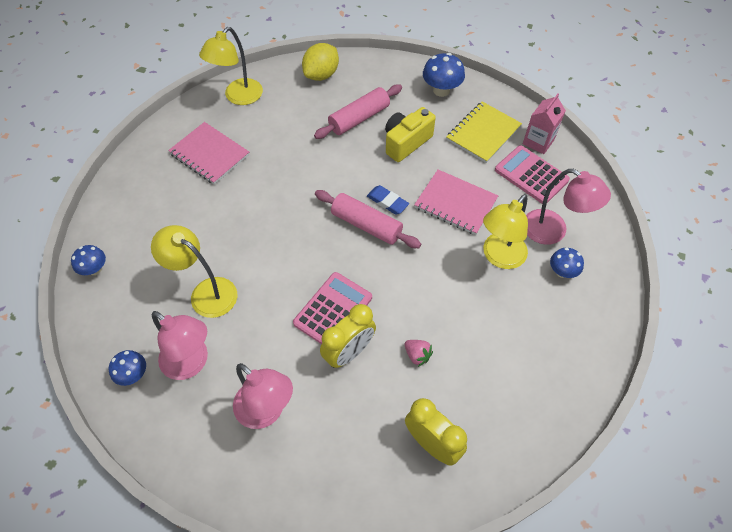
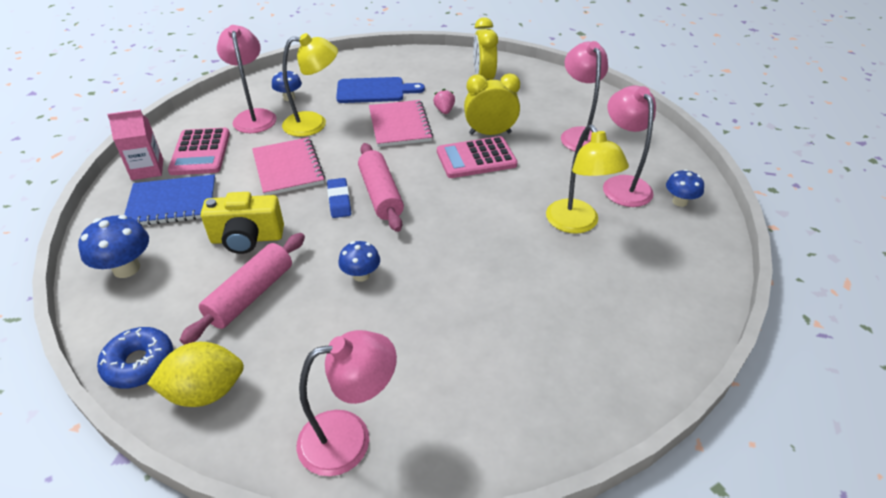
camera: 140 degrees left, 15 degrees down
blue mushroom [71,245,106,275] -> blue mushroom moved to [338,241,380,282]
pink notebook [168,122,249,185] -> pink notebook moved to [369,100,433,147]
yellow lamp [199,27,263,105] -> pink lamp [297,330,397,476]
pink rolling pin [314,84,402,139] -> pink rolling pin turned 60 degrees counterclockwise [180,233,305,345]
yellow notebook [446,101,522,163] -> blue notebook [124,174,216,226]
none -> blue donut [97,327,173,389]
none -> blue cutting board [336,77,425,103]

